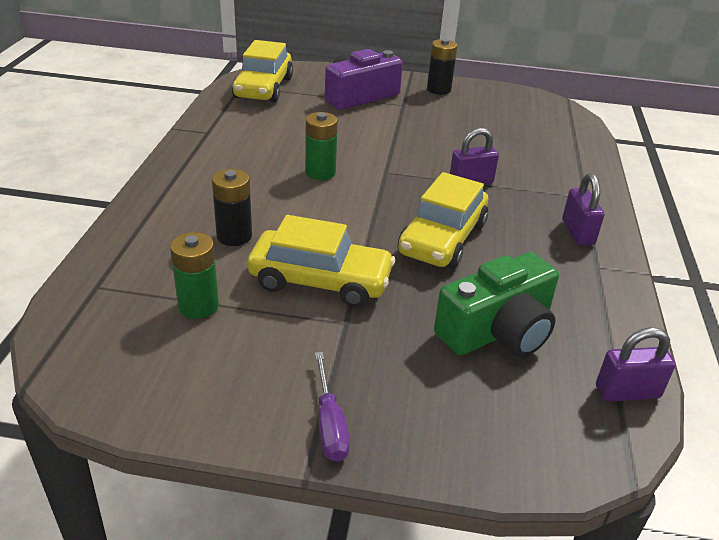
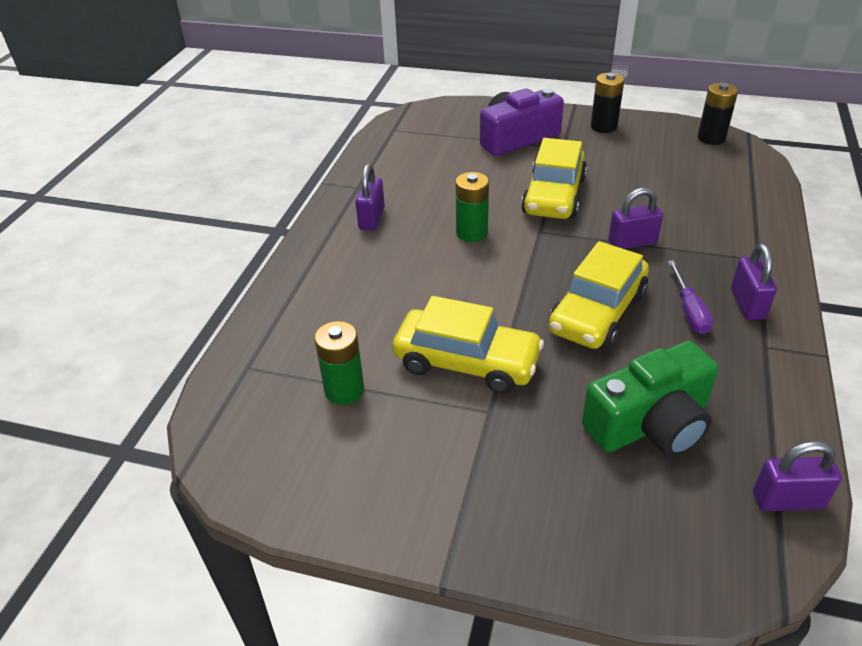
camera: 10 degrees right, 5 degrees up
black battery [212,169,252,246] -> black battery moved to [697,83,738,145]
yellow car [232,40,293,102] -> yellow car moved to [521,138,587,219]
purple screwdriver [315,352,350,462] -> purple screwdriver moved to [668,260,713,334]
none -> purple padlock [355,164,385,231]

